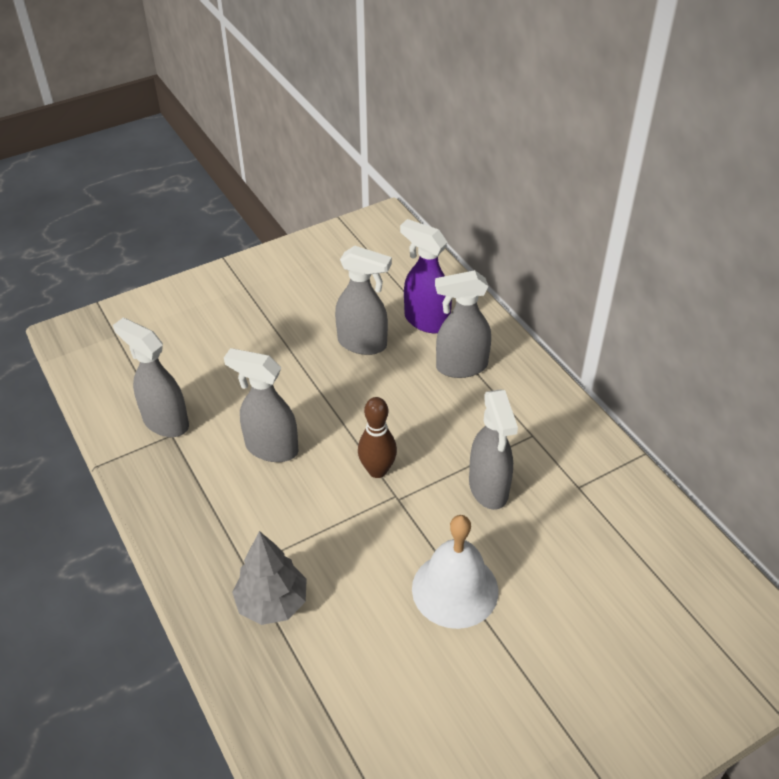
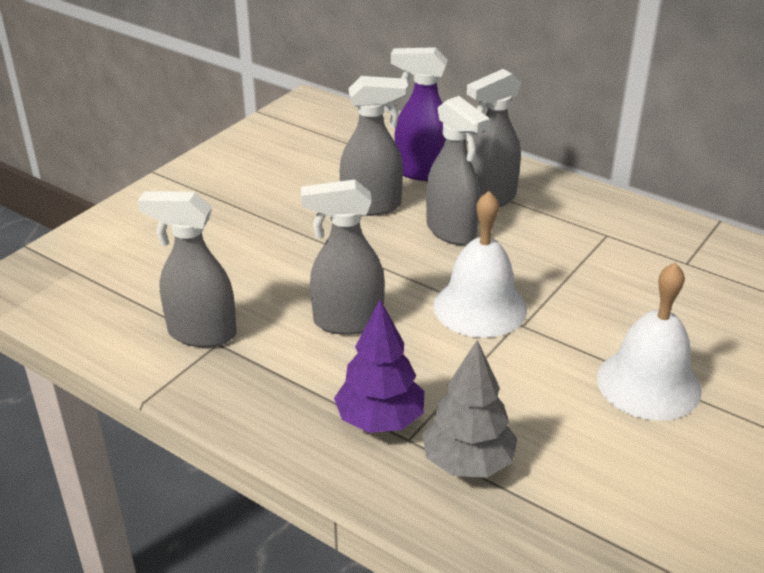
camera: 25 degrees left, 10 degrees down
brown bowling pin [358,397,397,478] -> white bell [433,191,527,338]
grey spray bottle [469,389,518,510] -> grey spray bottle moved to [426,96,490,245]
none -> purple tree [334,299,424,433]

